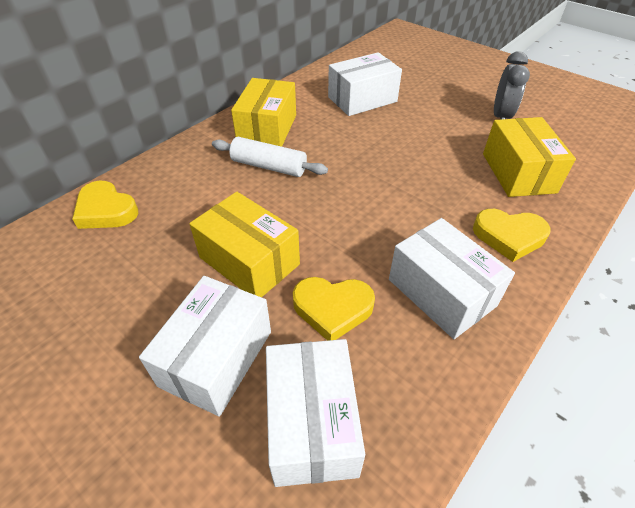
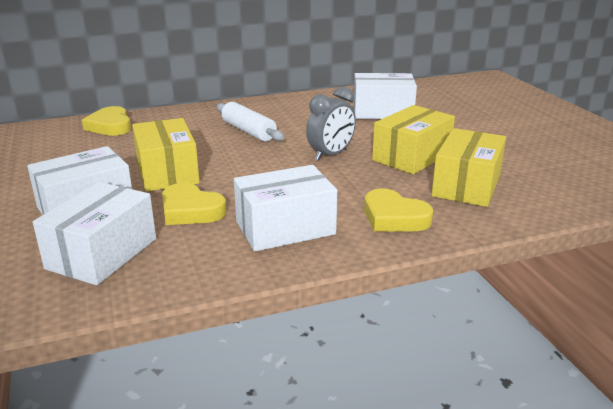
camera: 30 degrees right, 20 degrees down
yellow box [231,78,296,147] -> yellow box moved to [372,105,455,174]
white box [389,218,515,339] -> white box turned 75 degrees clockwise [234,165,337,251]
grey clock [494,51,530,120] -> grey clock moved to [306,87,356,161]

